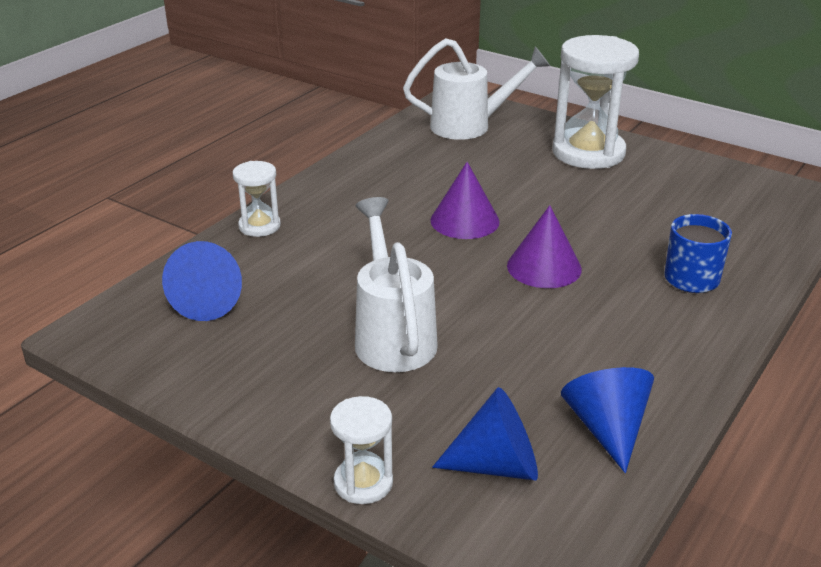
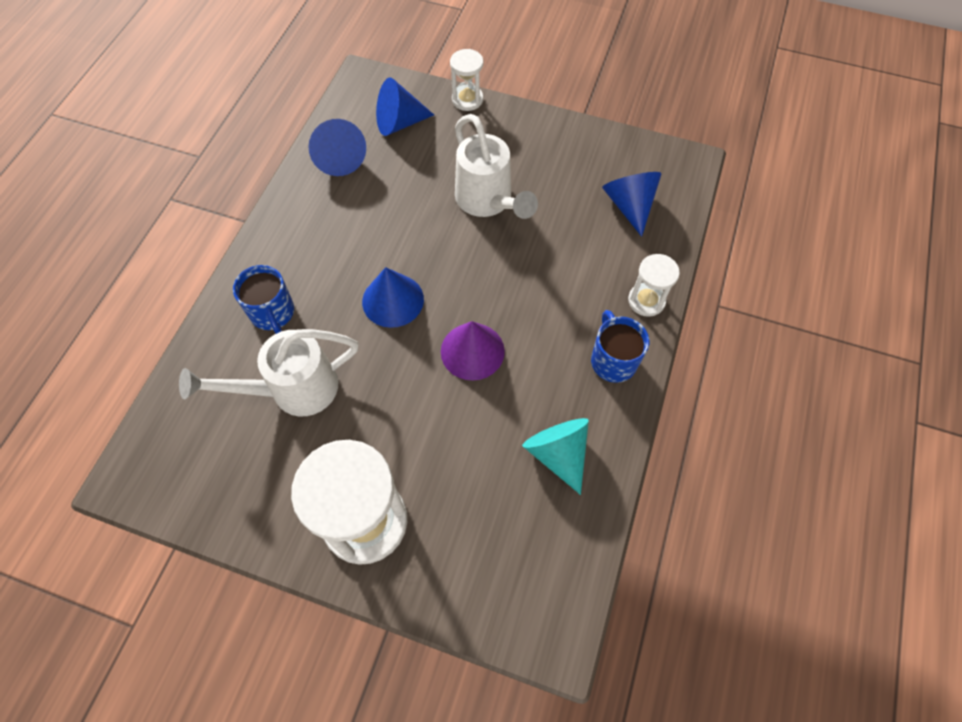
camera: 165 degrees right, 30 degrees up
white watering can [403,38,550,140] -> white watering can moved to [179,329,359,417]
purple cone [507,205,582,288] -> blue cone [362,267,424,328]
none -> turquoise cone [522,418,589,495]
none -> blue mug [591,310,649,383]

